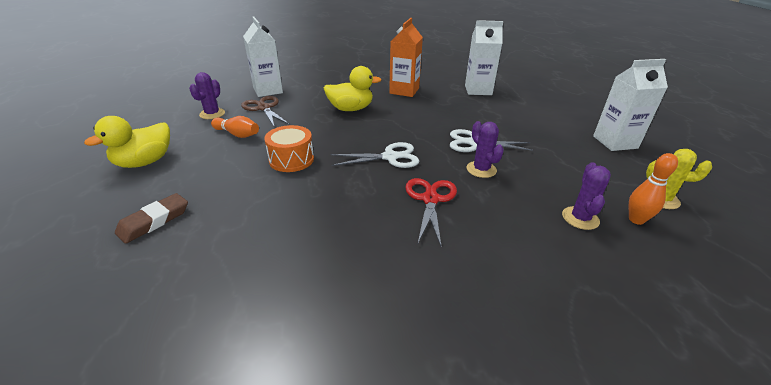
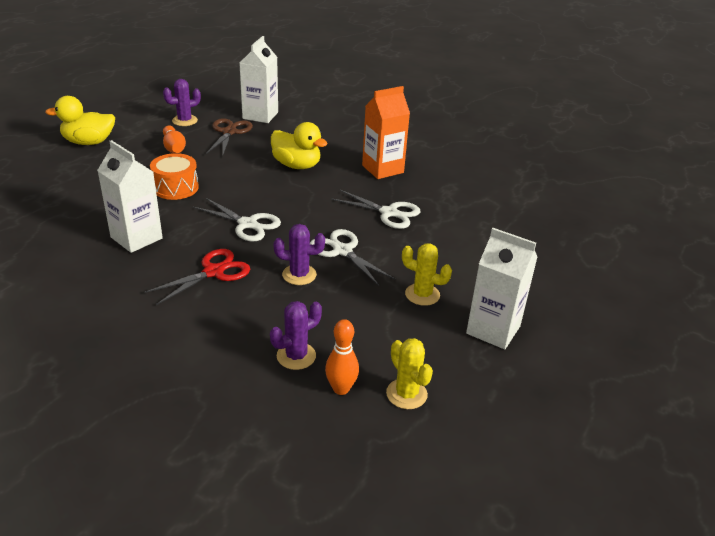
camera: 40 degrees right, 0 degrees up
brown eraser [115,193,188,244] -> none
white carton [465,20,503,95] -> white carton moved to [97,140,163,253]
purple cactus [467,121,504,178] -> purple cactus turned 75 degrees clockwise [274,224,325,285]
none -> white scissors [331,190,420,229]
none -> yellow cactus [402,243,452,306]

